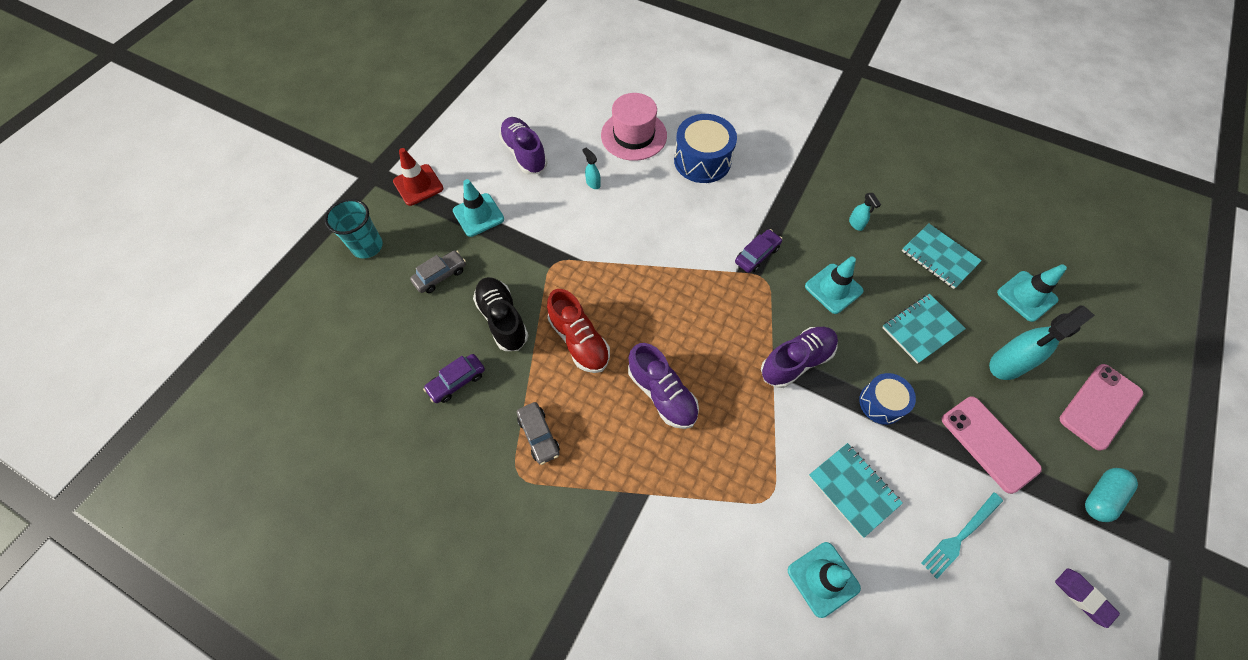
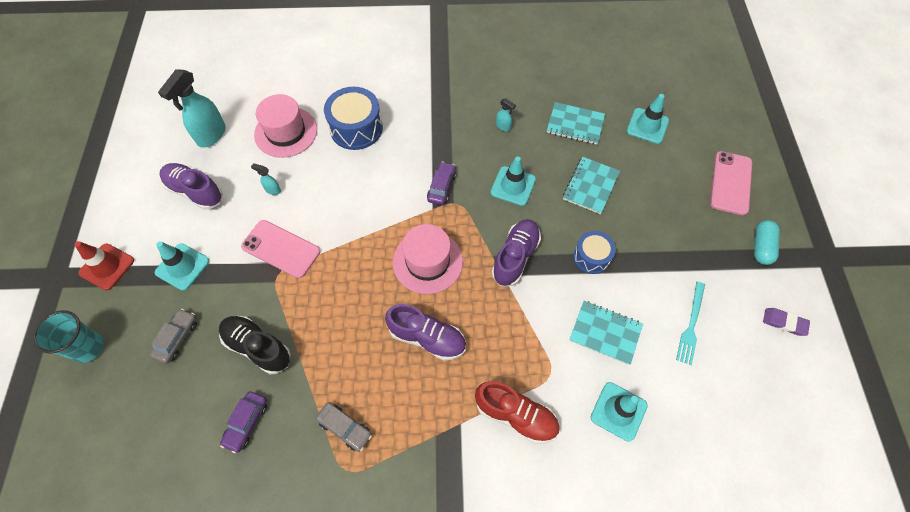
camera: 30 degrees left, 0 degrees up
red shoe [547,289,610,373] -> red shoe moved to [475,381,559,444]
pink phone [942,396,1042,494] -> pink phone moved to [241,220,320,278]
turquoise spray bottle [989,306,1095,380] -> turquoise spray bottle moved to [158,69,226,148]
none -> pink hat [392,224,463,294]

